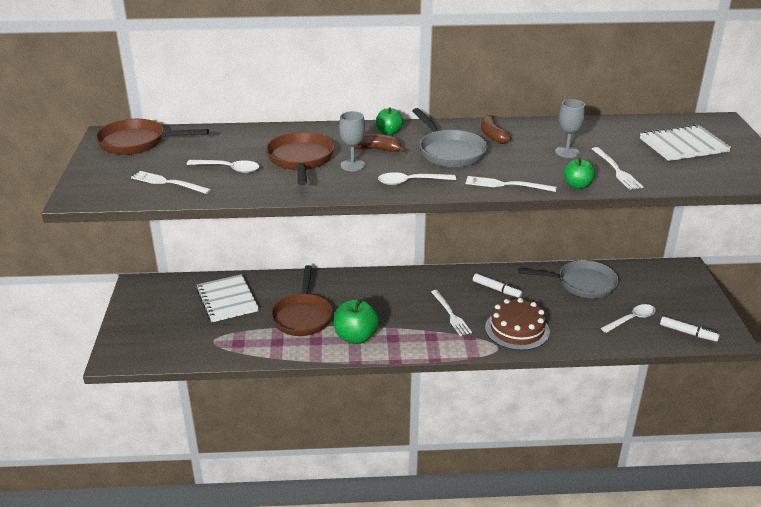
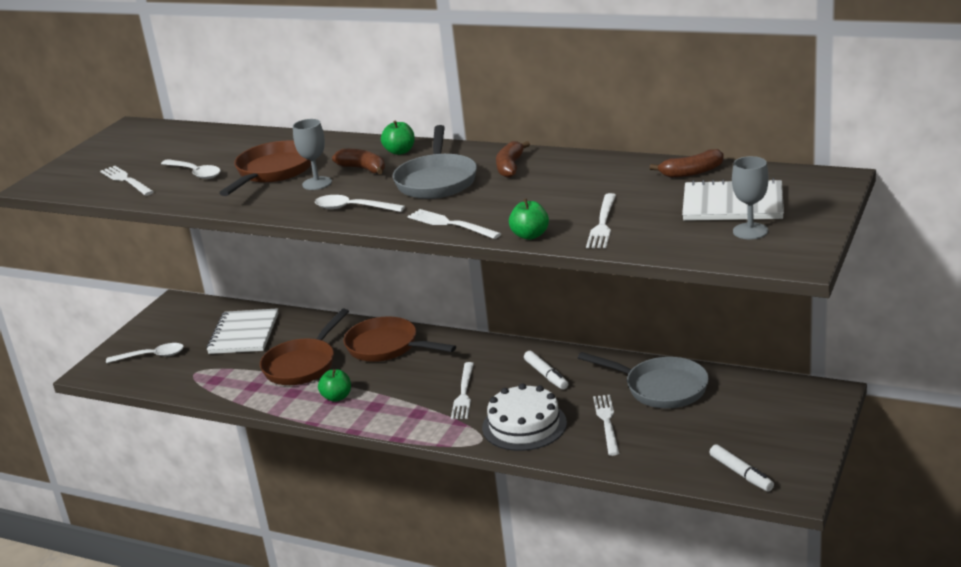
camera: 30 degrees right, 5 degrees down
brown pan [95,119,209,155] -> brown pan moved to [343,316,456,362]
green apple [334,299,380,344] -> green apple [318,369,351,402], size x0.59
brown cake [485,298,550,350] -> white cake [482,383,567,451]
grey goblet [555,99,585,158] -> grey goblet moved to [732,156,769,239]
white spoon [601,304,656,333] -> white spoon moved to [106,343,184,363]
none -> white fork [593,395,619,456]
none -> brown banana [650,149,724,178]

